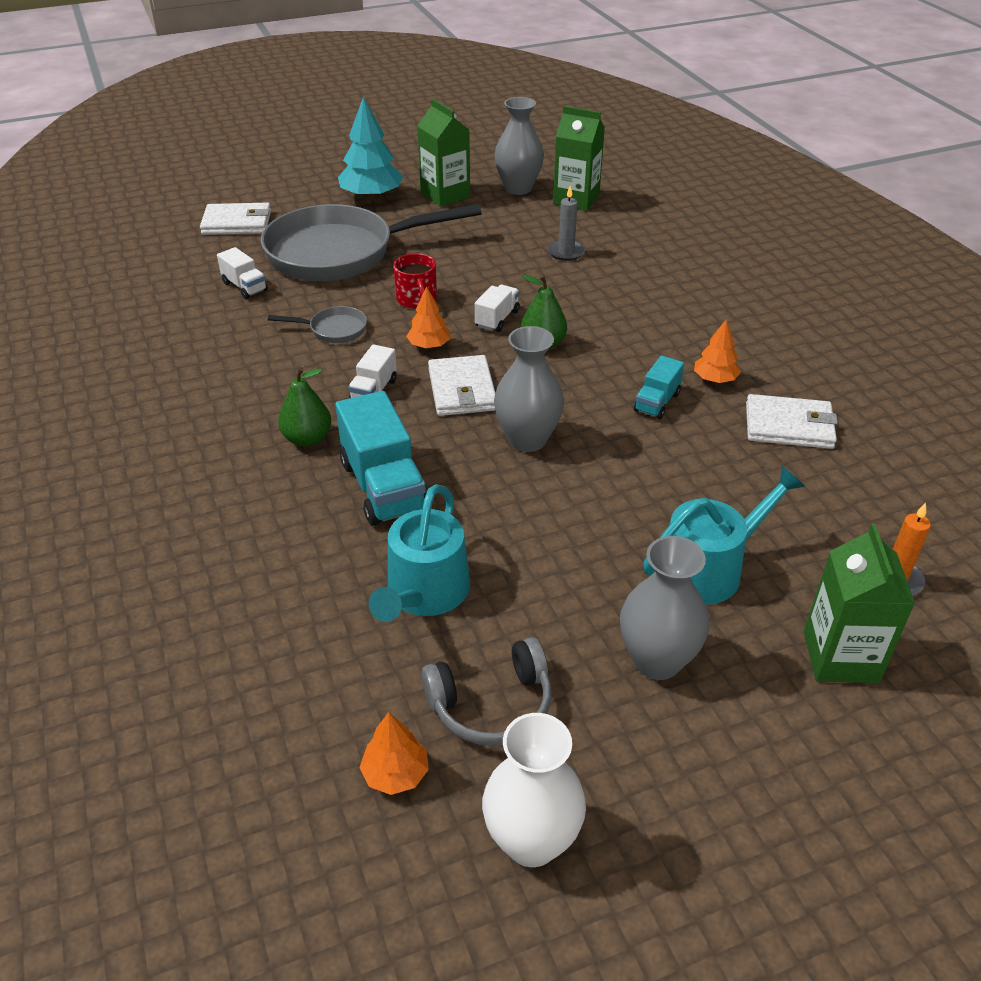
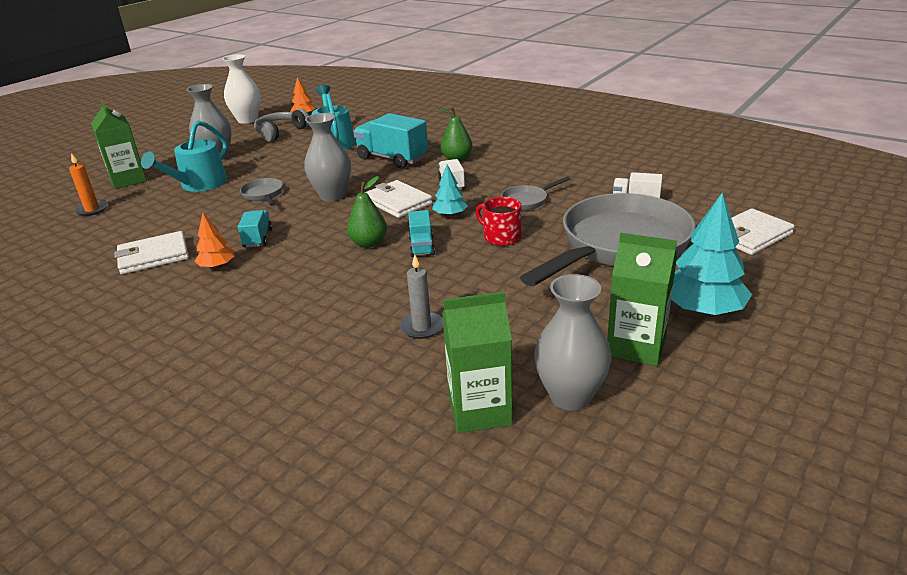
camera: 150 degrees right, 10 degrees down
orange tree [406,286,450,349] -> turquoise tree [432,165,468,217]
white truck [475,285,520,332] -> turquoise truck [408,210,435,257]
none -> grey pan [240,178,283,206]

